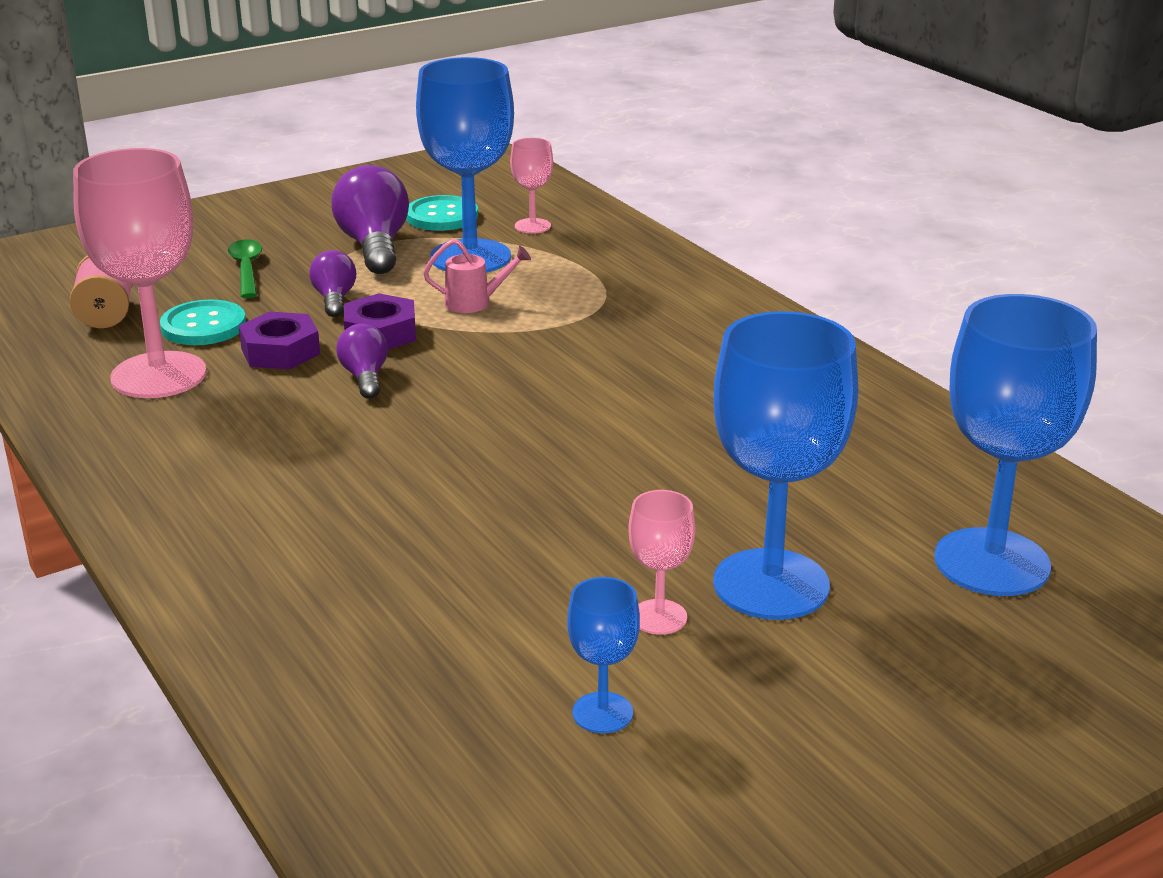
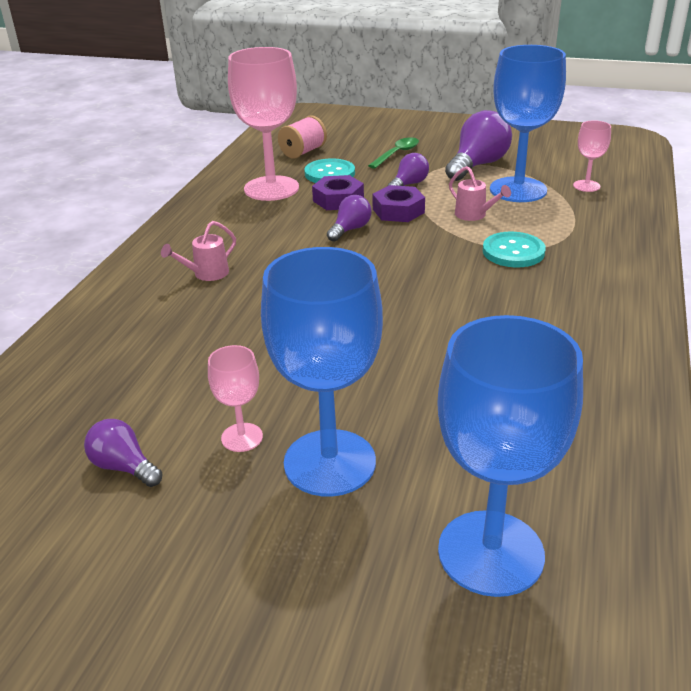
camera: 50 degrees right, 5 degrees up
turquoise button [406,195,478,231] -> turquoise button moved to [483,232,546,267]
blue goblet [567,577,640,733] -> purple light bulb [84,419,162,487]
none -> pink watering can [161,221,236,281]

